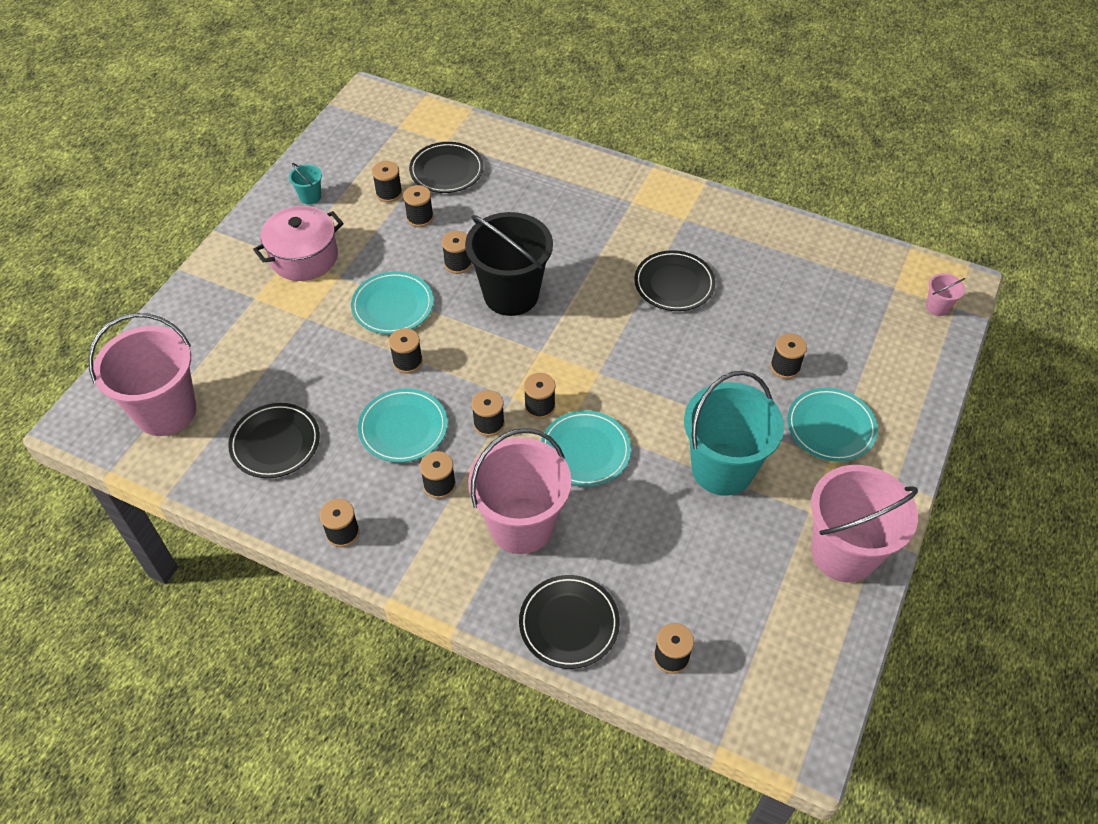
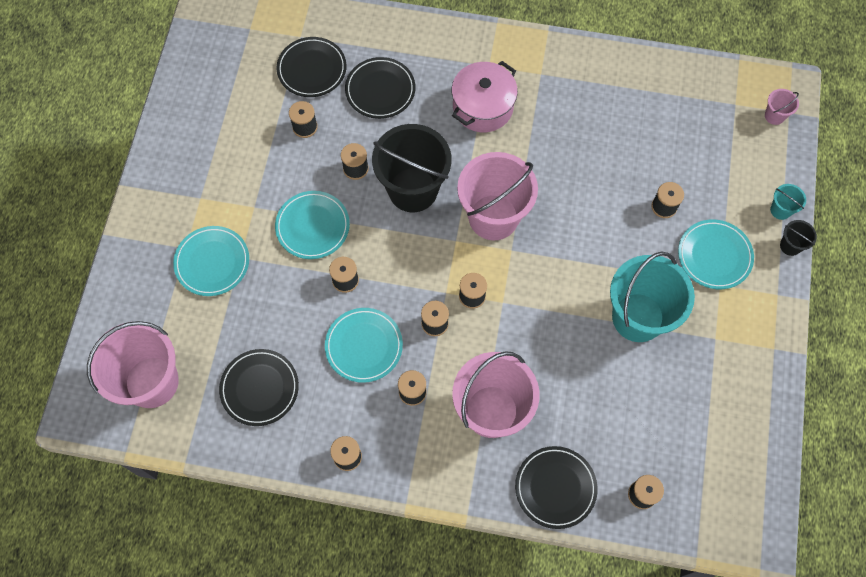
camera: 15 degrees left, 15 degrees up
pink pot [253,206,344,281] -> pink pot moved to [452,61,518,132]
turquoise bucket [289,163,322,204] -> turquoise bucket moved to [770,184,806,220]
black spool [372,161,402,202] -> none
turquoise plate [541,410,631,487] -> turquoise plate moved to [173,226,249,296]
black plate [634,250,715,311] -> black plate moved to [345,57,415,119]
pink bucket [811,465,918,582] -> pink bucket moved to [457,152,538,240]
none -> black bucket [780,220,817,256]

